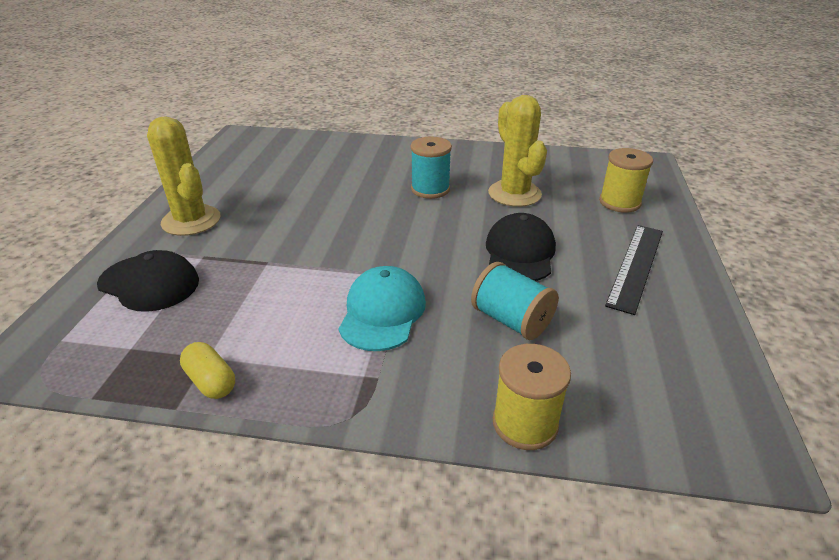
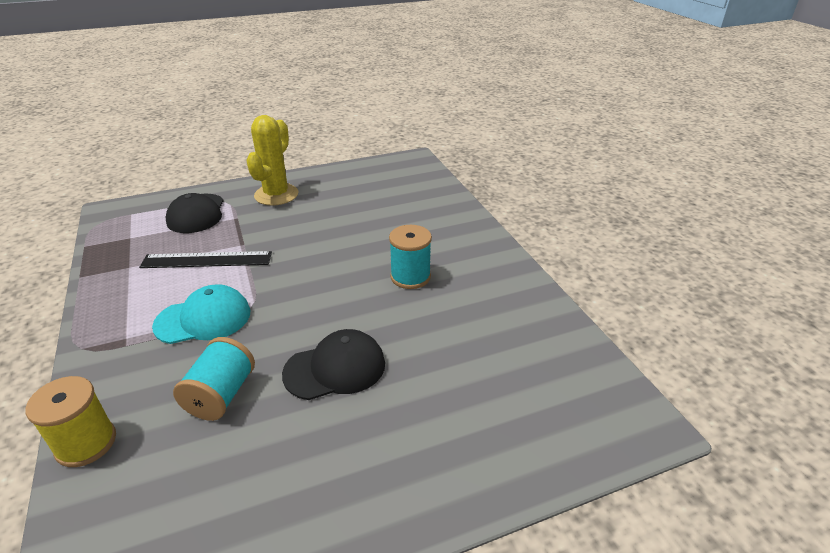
camera: 60 degrees right, 0 degrees up
yellow capsule [180,342,235,399] -> none
yellow cactus [488,95,547,207] -> none
yellow spool [599,148,653,213] -> none
black ruler [605,225,663,315] -> black ruler moved to [139,251,272,268]

